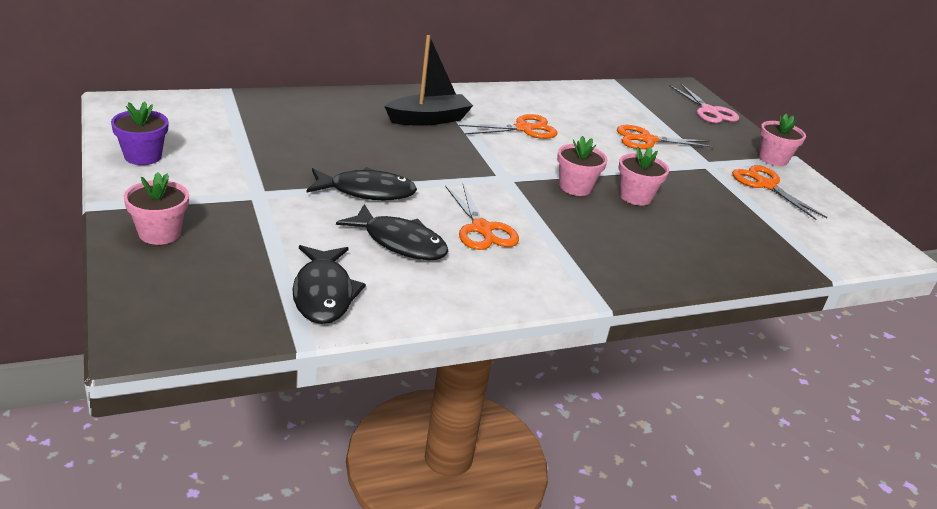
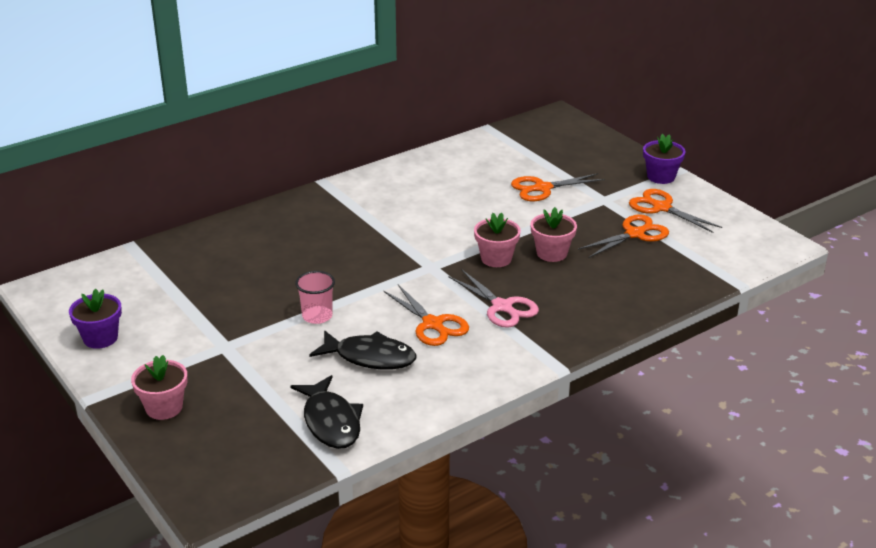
camera: 10 degrees left, 0 degrees up
black fish [306,167,417,200] -> pink cup [295,271,335,324]
black boat [384,35,473,126] -> none
orange scissors [459,114,558,139] -> orange scissors moved to [578,214,669,258]
pink scissors [670,84,739,123] -> pink scissors moved to [448,269,539,328]
pink flower pot [759,114,806,166] -> purple flower pot [643,134,685,184]

